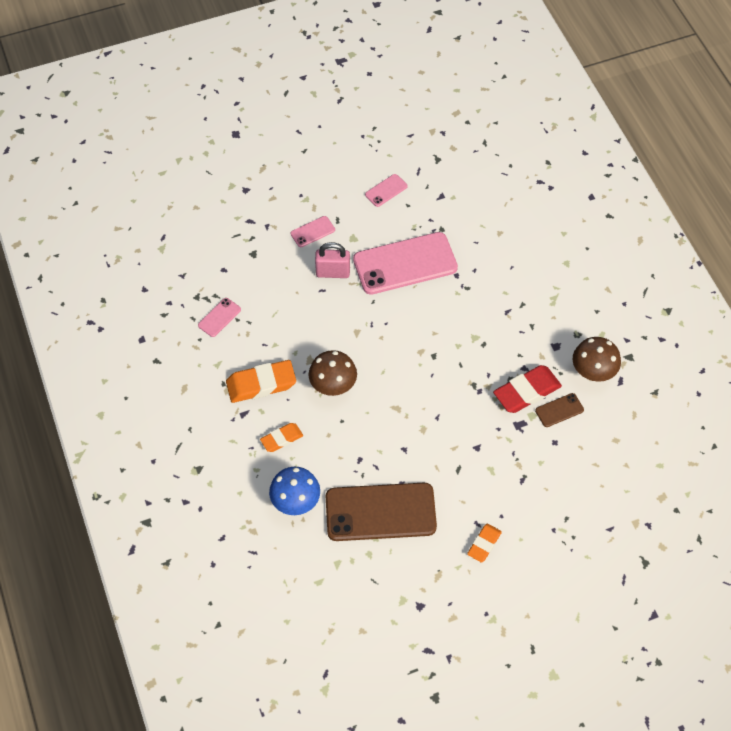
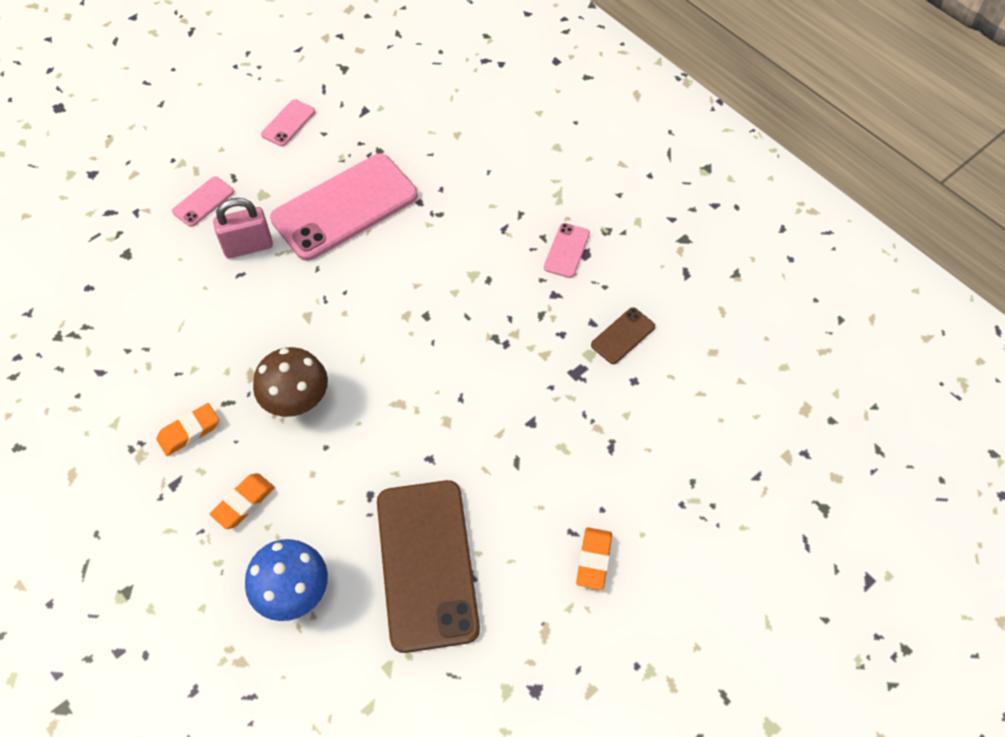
camera: 20 degrees left, 0 degrees up
pink phone [198,298,241,337] -> pink phone moved to [544,223,590,278]
orange eraser [226,360,296,403] -> orange eraser [156,403,219,456], size x0.59
brown phone [326,483,437,541] -> brown phone turned 75 degrees counterclockwise [377,480,480,653]
red eraser [493,365,562,413] -> none
brown mushroom [573,337,621,382] -> none

